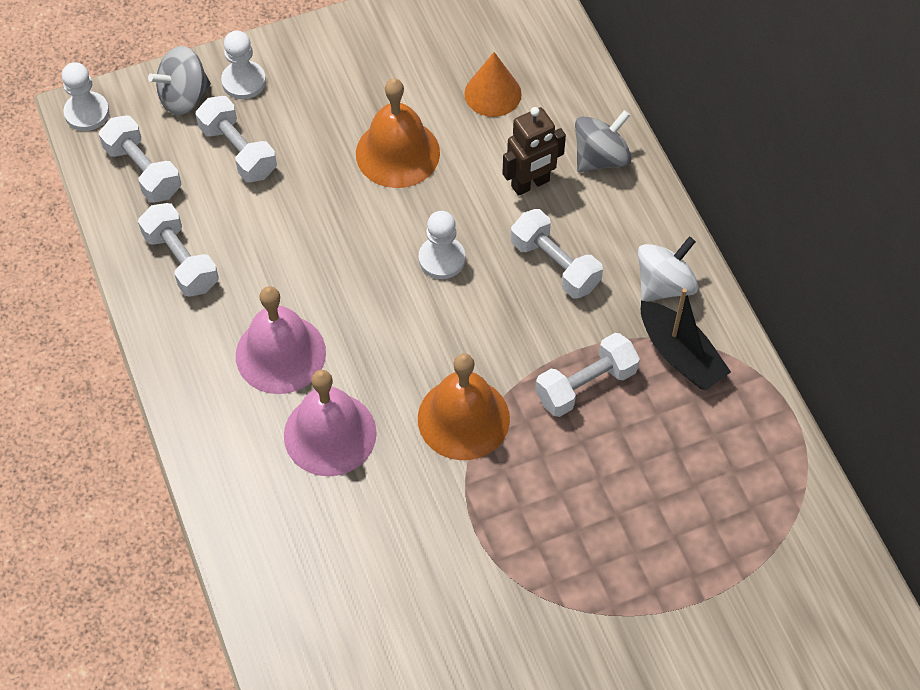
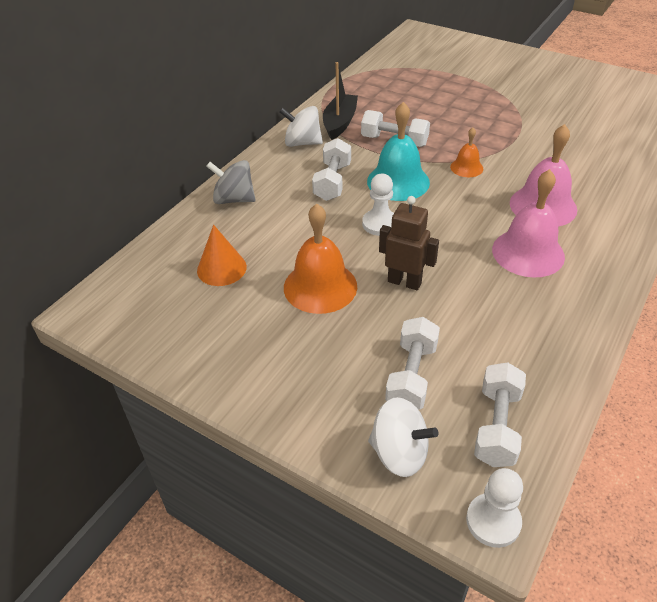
camera: 125 degrees left, 15 degrees down
white dumbbell [138,203,219,297] -> none
grey spinning top [148,46,211,115] -> white spinning top [368,397,438,477]
white pawn [221,31,266,99] -> none
orange bell [418,353,510,460] -> orange bell [450,128,483,177], size x0.53
brown robot [502,107,566,196] -> brown robot moved to [379,196,439,290]
none -> turquoise bell [367,102,430,201]

